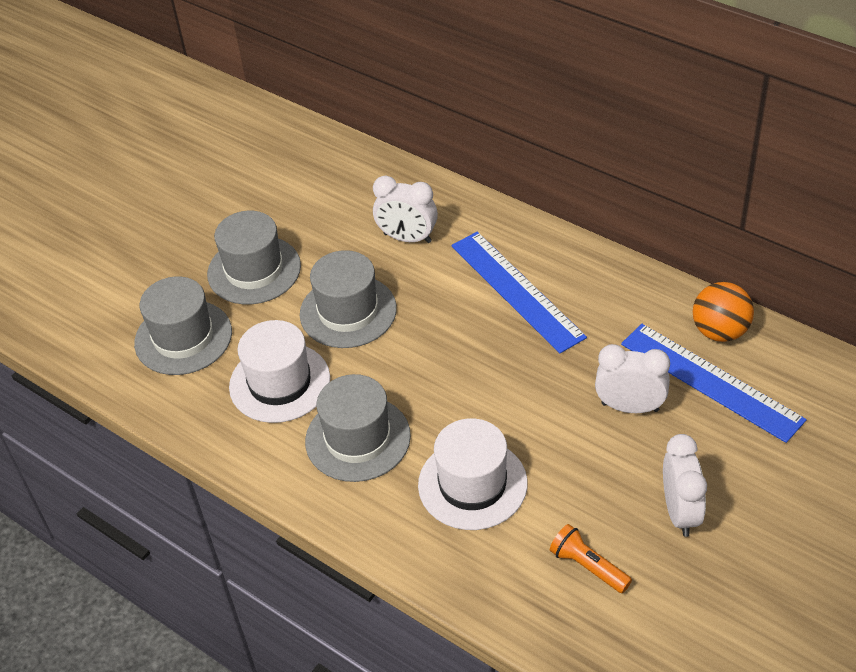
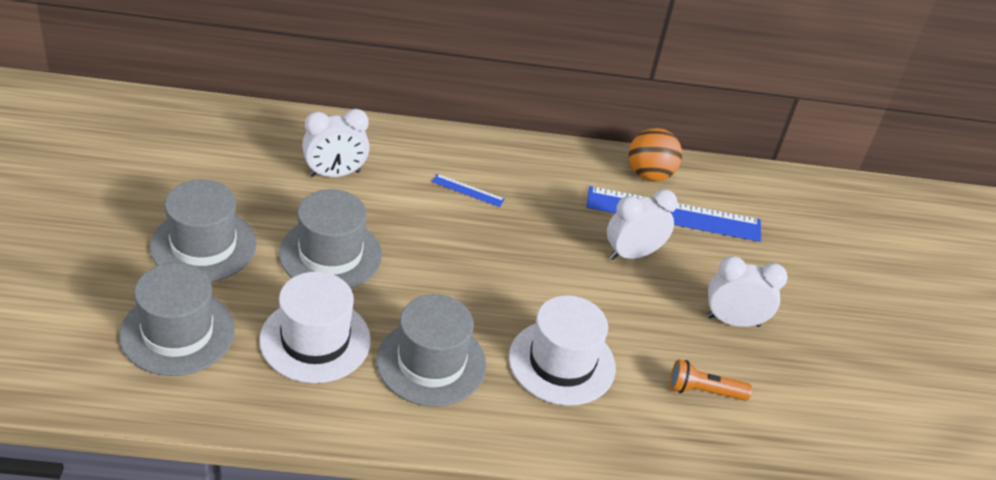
camera: 45 degrees left, 5 degrees down
blue ruler [451,232,587,353] -> blue ruler [432,174,505,207], size x0.42
white clock [663,434,707,537] -> white clock turned 45 degrees counterclockwise [707,256,788,327]

